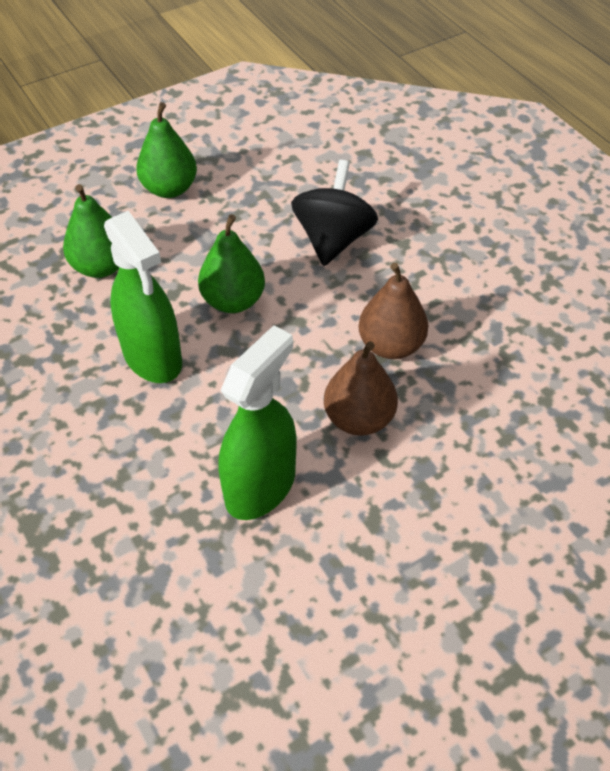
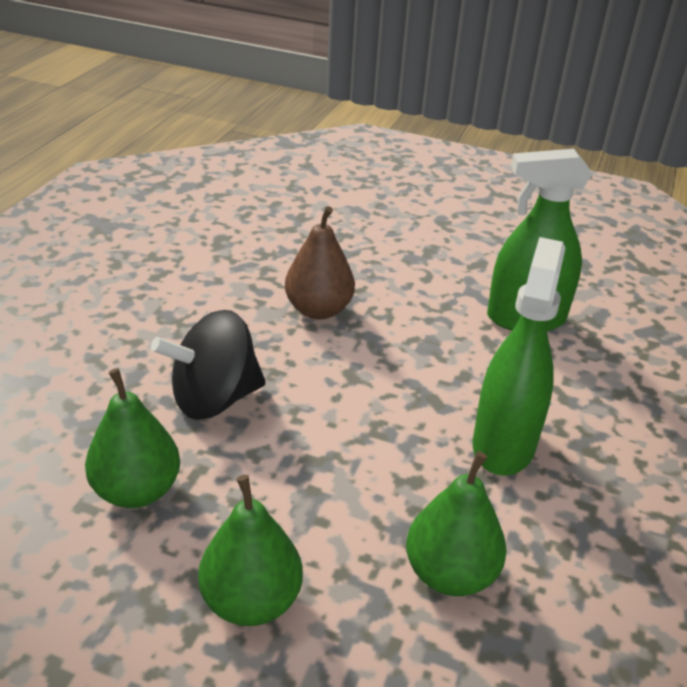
camera: 130 degrees left, 15 degrees down
green pear [198,214,265,313] -> green pear moved to [85,368,180,508]
brown pear [324,341,398,436] -> none

